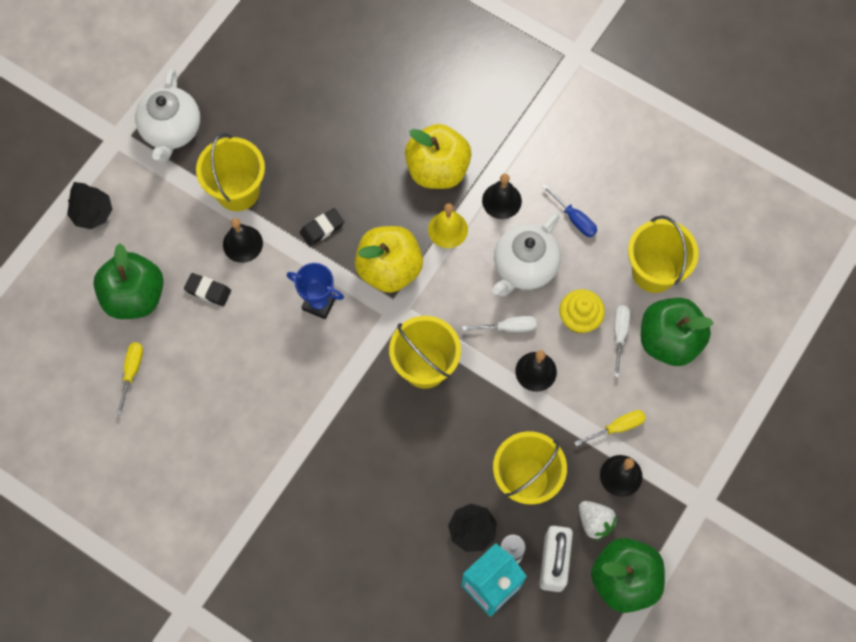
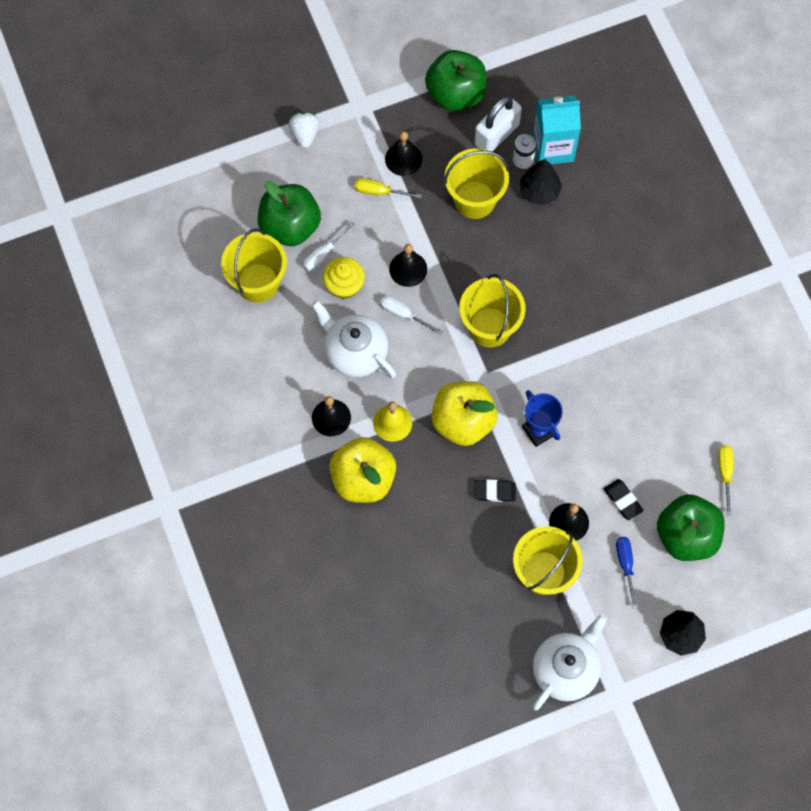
camera: 145 degrees left, 0 degrees up
yellow screwdriver [117,342,143,415] -> yellow screwdriver turned 135 degrees clockwise [718,445,733,515]
white teapot [492,213,561,296] -> white teapot turned 120 degrees counterclockwise [312,300,396,379]
blue screwdriver [542,184,597,237] -> blue screwdriver moved to [616,537,637,609]
white strawberry [579,501,617,541] -> white strawberry moved to [289,112,320,148]

